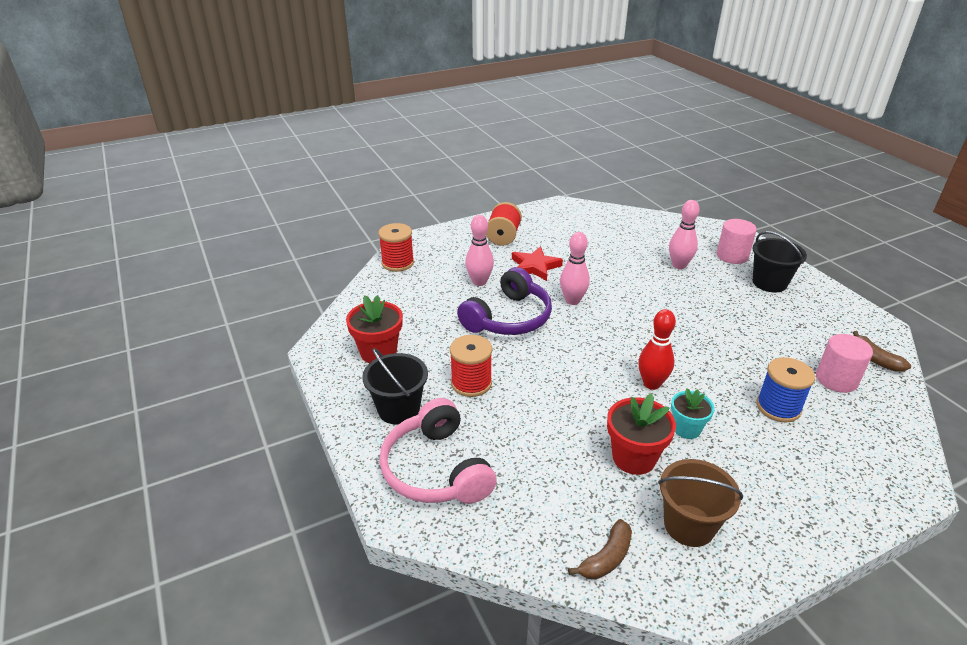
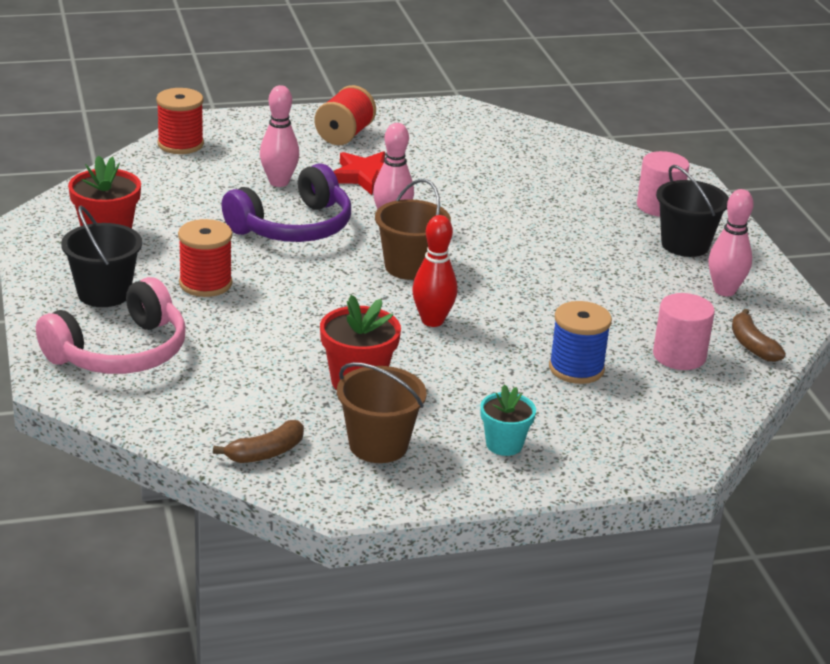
camera: 10 degrees right, 5 degrees down
pink headphones [379,398,497,504] -> pink headphones turned 120 degrees counterclockwise [36,277,186,374]
pink bowling pin [669,200,700,269] -> pink bowling pin moved to [709,189,754,296]
turquoise flower pot [671,388,715,439] -> turquoise flower pot moved to [480,384,536,456]
none -> brown bucket [375,179,451,280]

